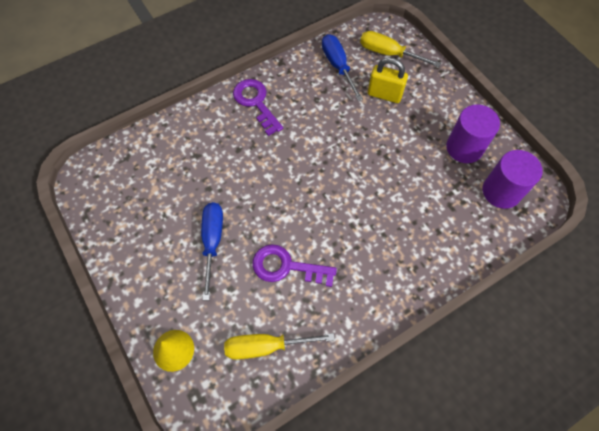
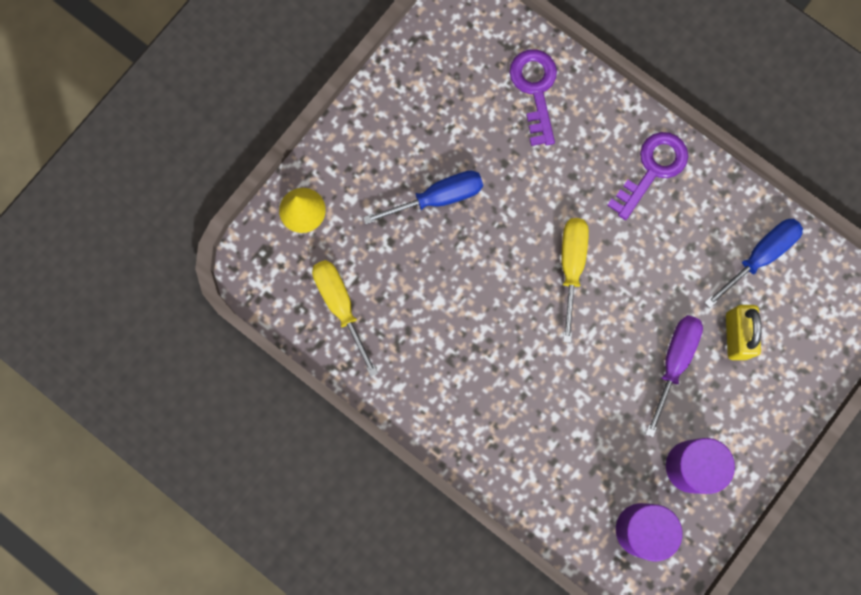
camera: 70 degrees right, 15 degrees up
purple key [252,244,337,287] -> purple key moved to [509,49,557,146]
yellow screwdriver [360,31,441,67] -> yellow screwdriver moved to [562,218,589,343]
none -> purple screwdriver [646,315,703,437]

